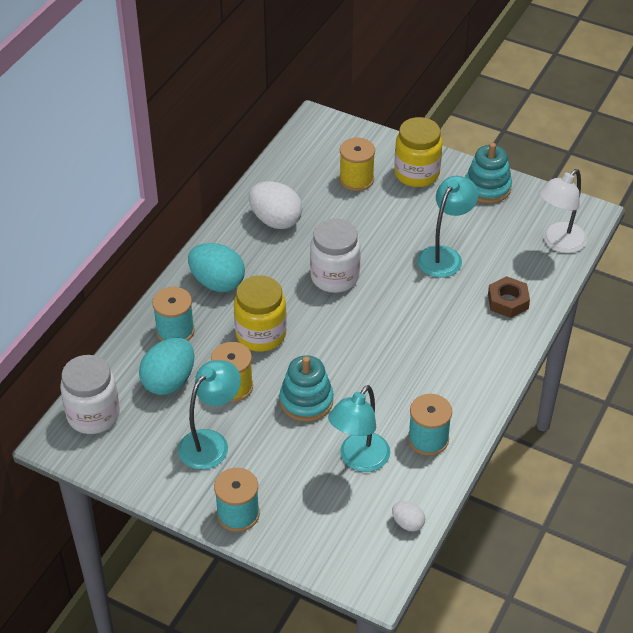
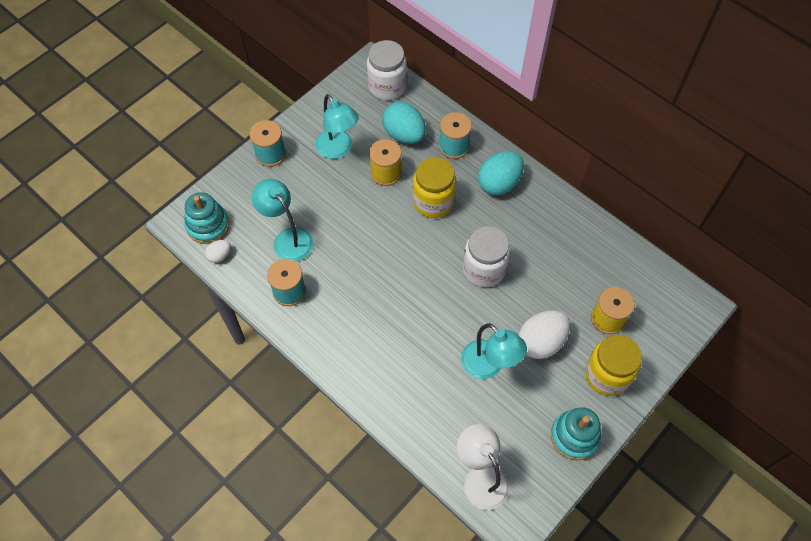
camera: 105 degrees right, 15 degrees up
white egg [249,181,303,229] -> white egg moved to [519,310,570,359]
turquoise stacking toy [280,355,334,422] -> turquoise stacking toy moved to [185,192,230,244]
brown nut [488,276,530,318] -> none

